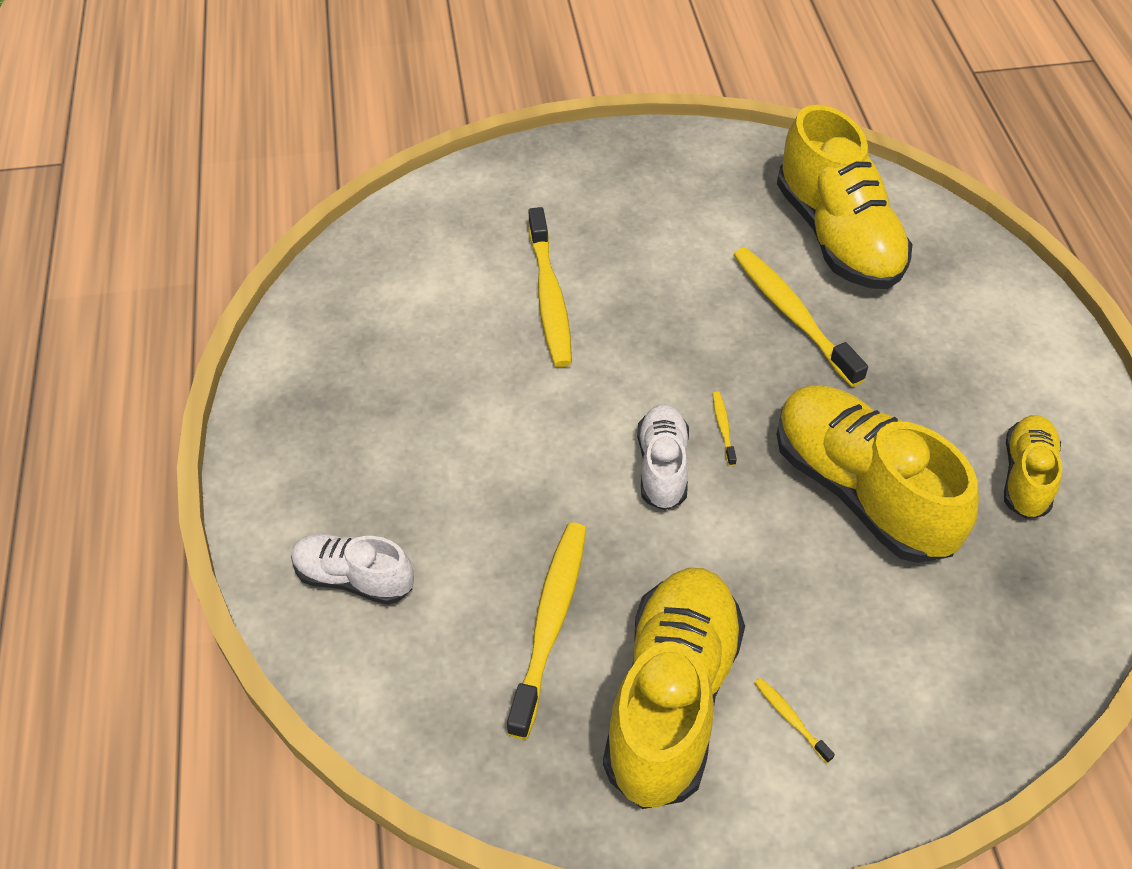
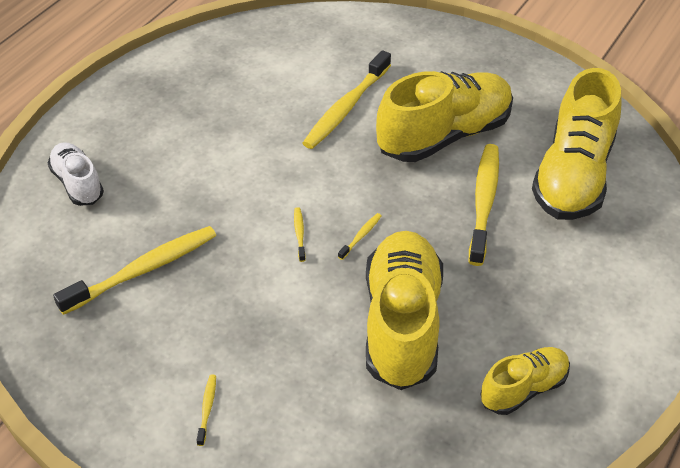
camera: 40 degrees right, 5 degrees down
yellow shoe [603,568,745,809] -> yellow shoe moved to [376,71,513,162]
white shoe [637,404,689,511] -> yellow toothbrush [294,207,306,262]

